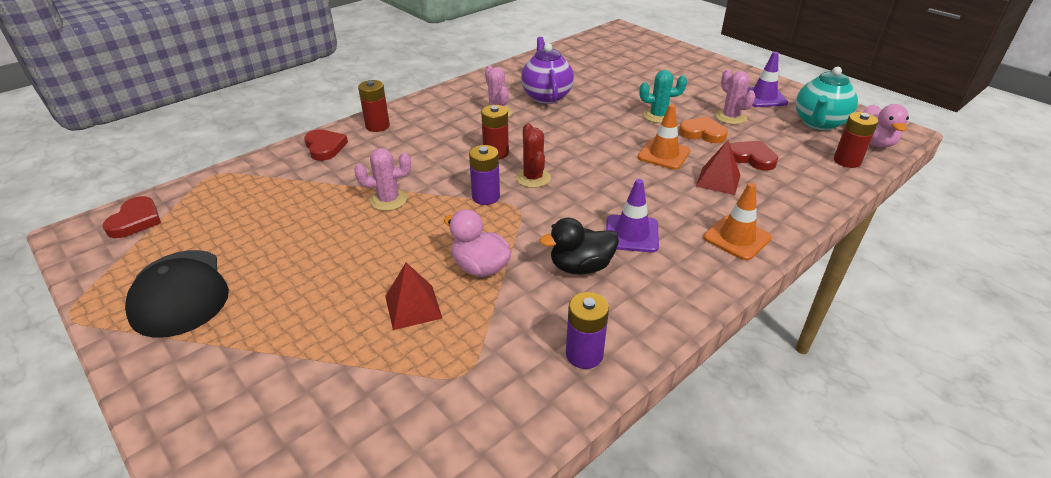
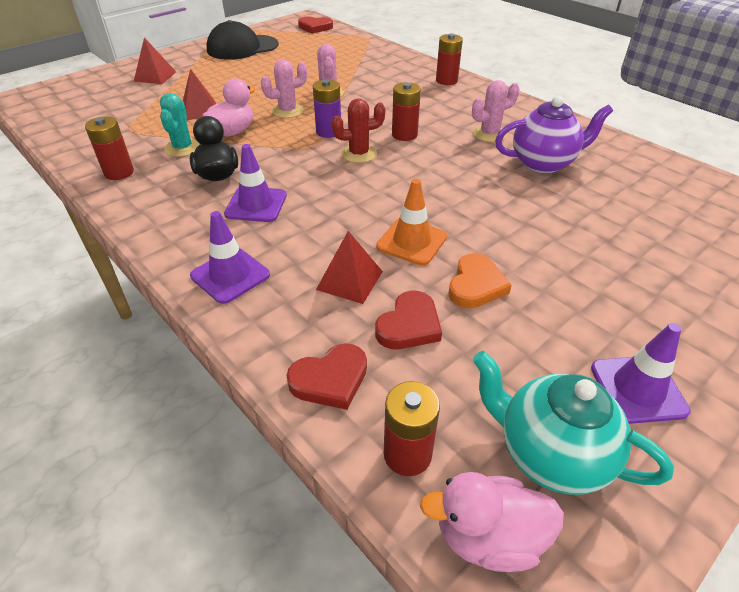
camera: 90 degrees right, 5 degrees up
red heart [304,129,348,161] -> red heart moved to [287,343,367,410]
purple battery [566,292,609,369] -> red battery [85,116,134,180]
turquoise cactus [639,70,687,123] -> turquoise cactus moved to [160,93,200,157]
orange traffic cone [703,183,772,261] -> purple traffic cone [190,211,270,304]
pink cactus [716,69,755,125] -> pink cactus moved to [261,59,307,118]
none -> red pyramid [134,37,176,84]

